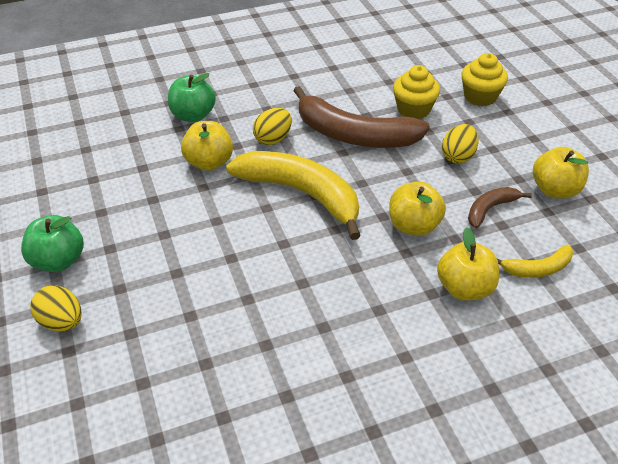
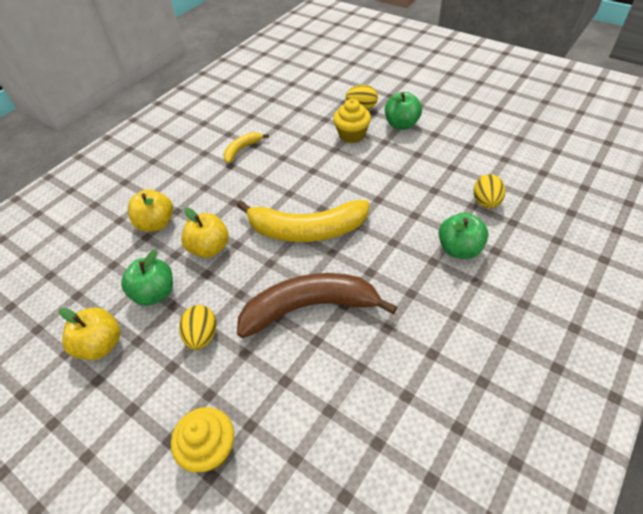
camera: 150 degrees right, 5 degrees up
yellow apple [181,121,233,171] -> none
yellow egg [253,108,292,145] -> yellow egg moved to [474,174,505,209]
yellow cupcake [393,65,440,119] -> yellow cupcake moved to [333,99,371,143]
brown banana [468,187,532,228] -> green apple [121,249,173,306]
yellow banana [497,244,573,278] -> yellow banana moved to [223,132,269,163]

